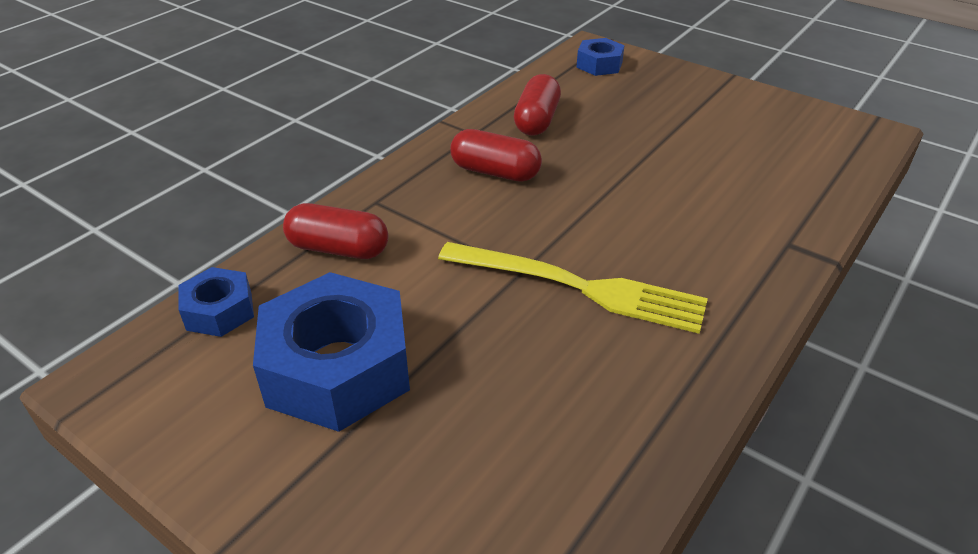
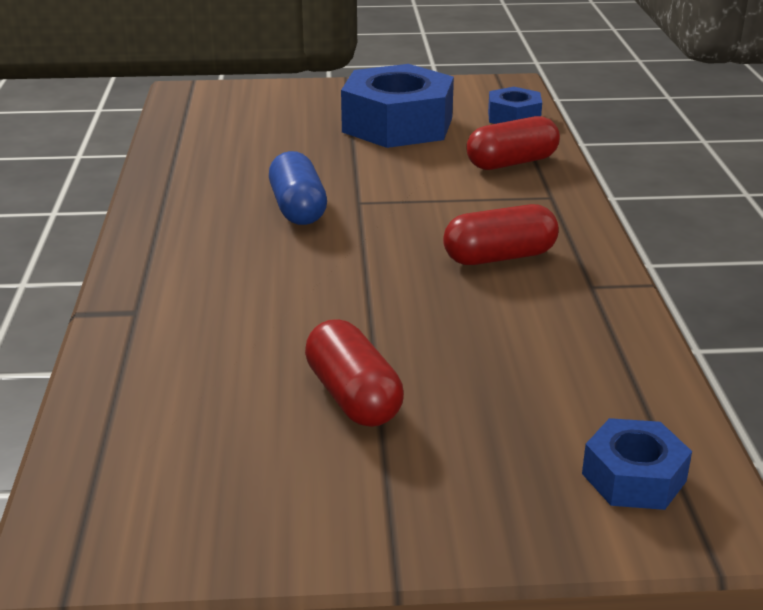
camera: 140 degrees right, 10 degrees down
yellow fork [438,242,708,334] -> blue capsule [269,151,327,225]
red capsule [514,74,561,136] -> red capsule moved to [305,319,404,427]

